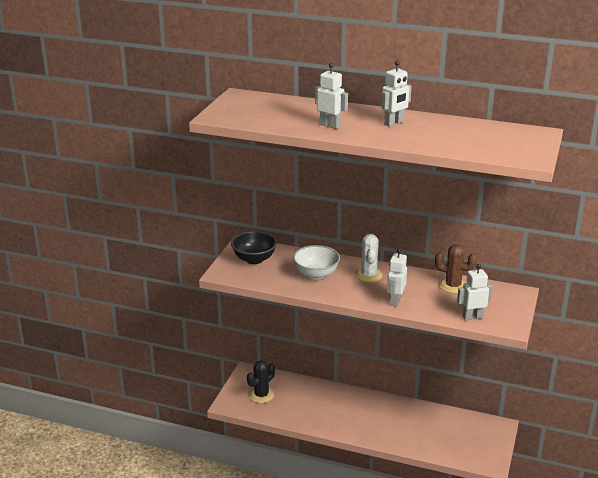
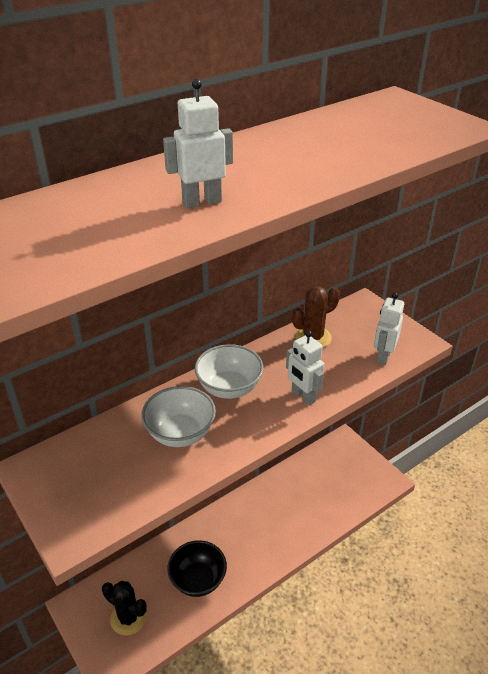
camera: 55 degrees left, 10 degrees up
black bowl [231,231,277,264] -> black bowl moved to [167,540,227,597]
black cactus [247,360,275,403] -> black cactus turned 45 degrees counterclockwise [102,581,147,636]
white cactus [355,234,383,282] -> white bowl [195,344,263,399]
white robot [381,61,412,127] -> none

